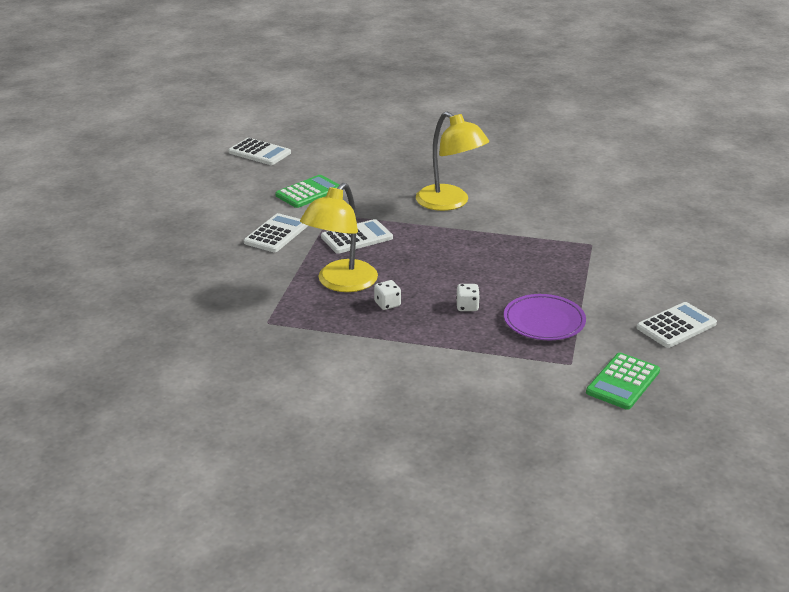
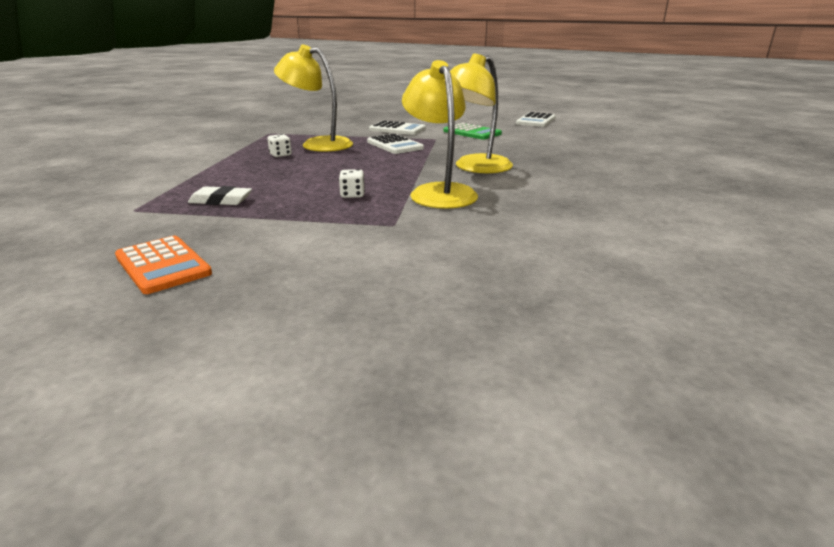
camera: 85 degrees right, 5 degrees down
white dice [456,284,480,311] -> white dice moved to [339,169,365,198]
purple plate [504,294,586,340] -> white eraser [188,186,252,205]
green calculator [586,353,660,410] -> none
white calculator [636,302,717,348] -> orange calculator [115,236,212,294]
none -> yellow lamp [402,60,478,209]

